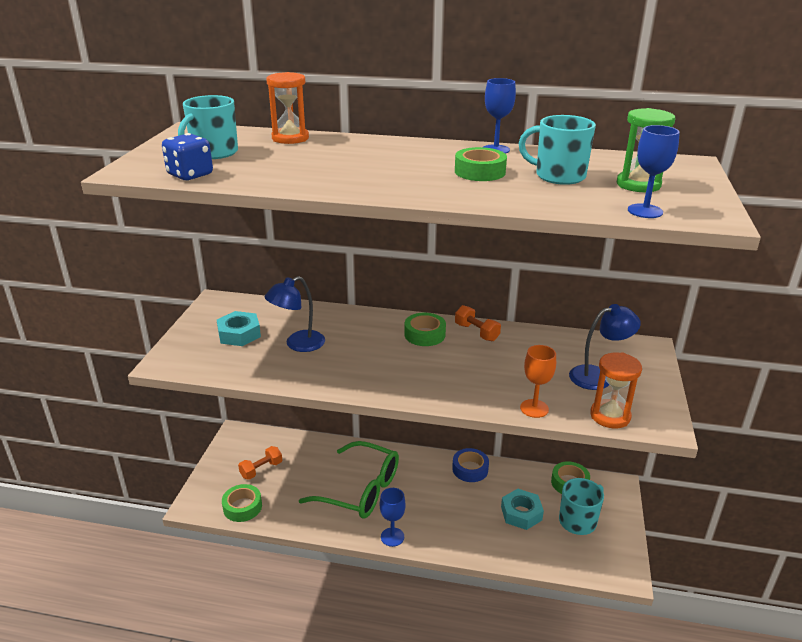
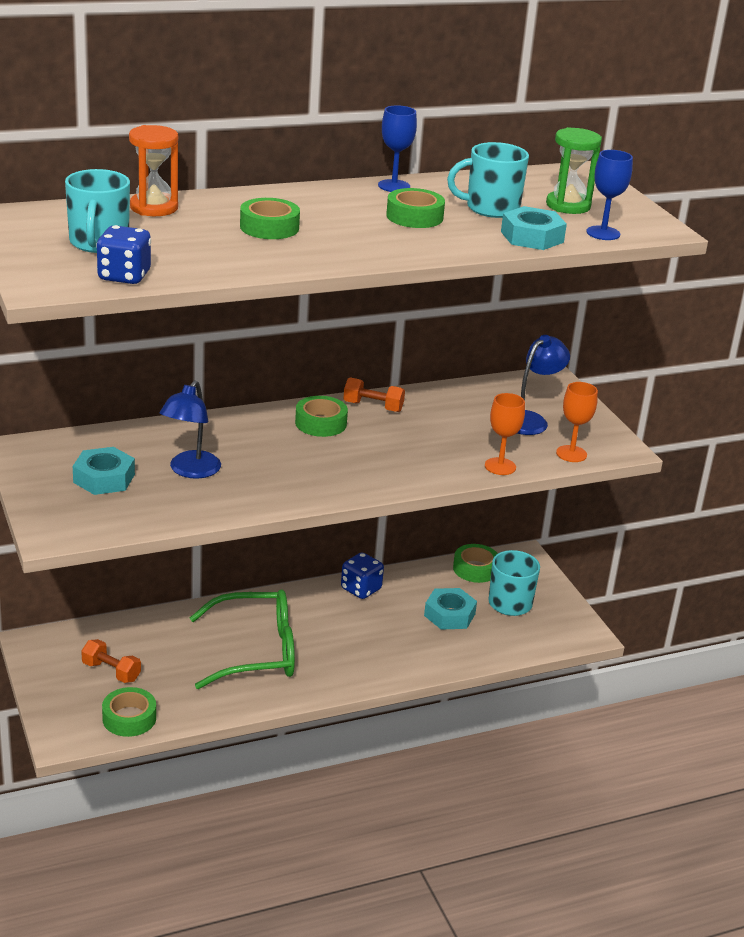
camera: 35 degrees left, 0 degrees up
orange dumbbell [238,446,282,480] -> orange dumbbell turned 75 degrees counterclockwise [81,639,141,683]
blue goblet [380,488,406,547] -> none
blue tape [452,448,489,482] -> blue dice [341,552,384,599]
orange hourglass [590,352,642,428] -> orange goblet [556,382,598,462]
none -> green tape [240,198,300,239]
none -> turquoise nut [501,206,567,250]

